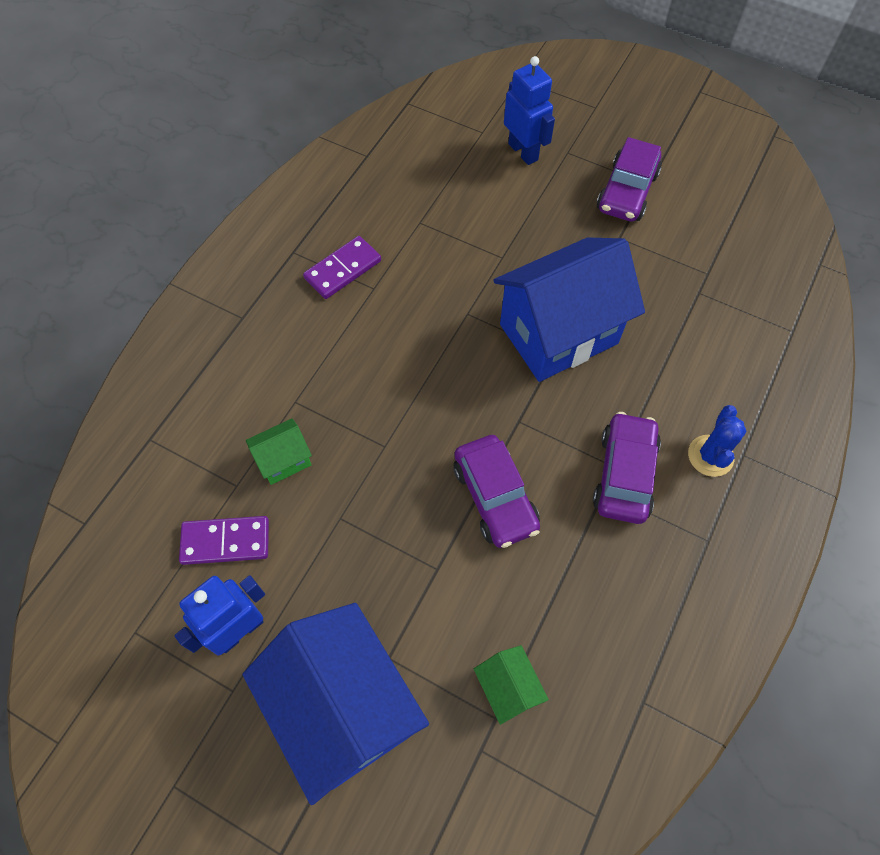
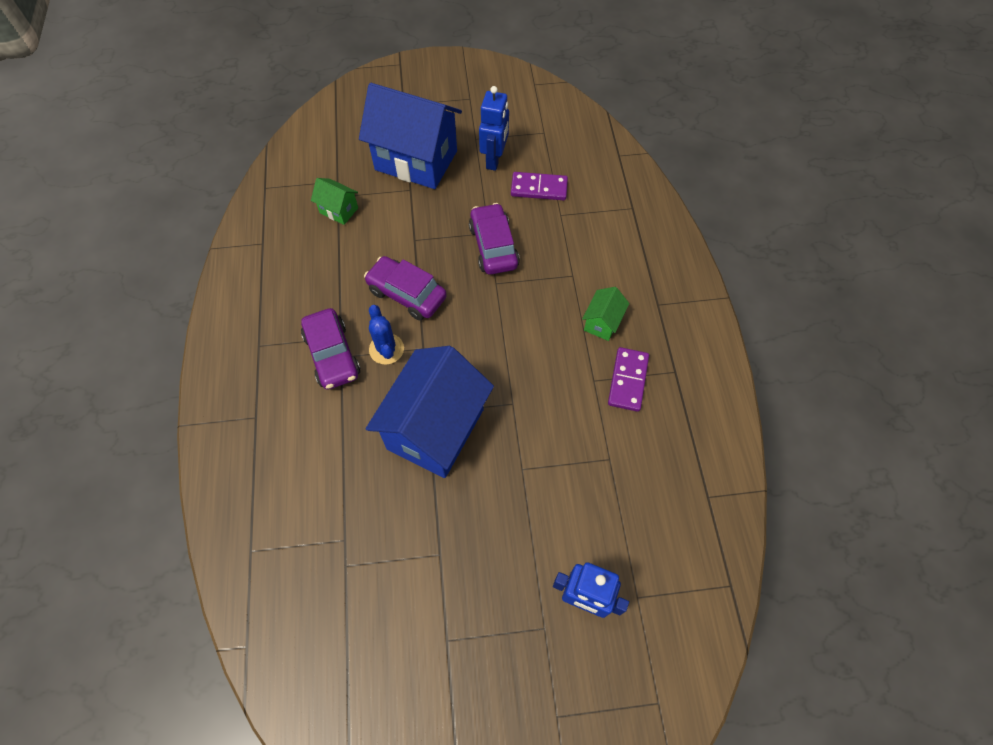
camera: 145 degrees right, 0 degrees up
purple domino [179,516,269,565] -> purple domino turned 45 degrees clockwise [511,172,568,200]
green house [246,418,312,485] -> green house moved to [582,287,629,341]
purple car [597,137,662,222] -> purple car moved to [469,203,520,275]
blue cactus [688,405,746,477] -> blue cactus moved to [369,305,404,365]

